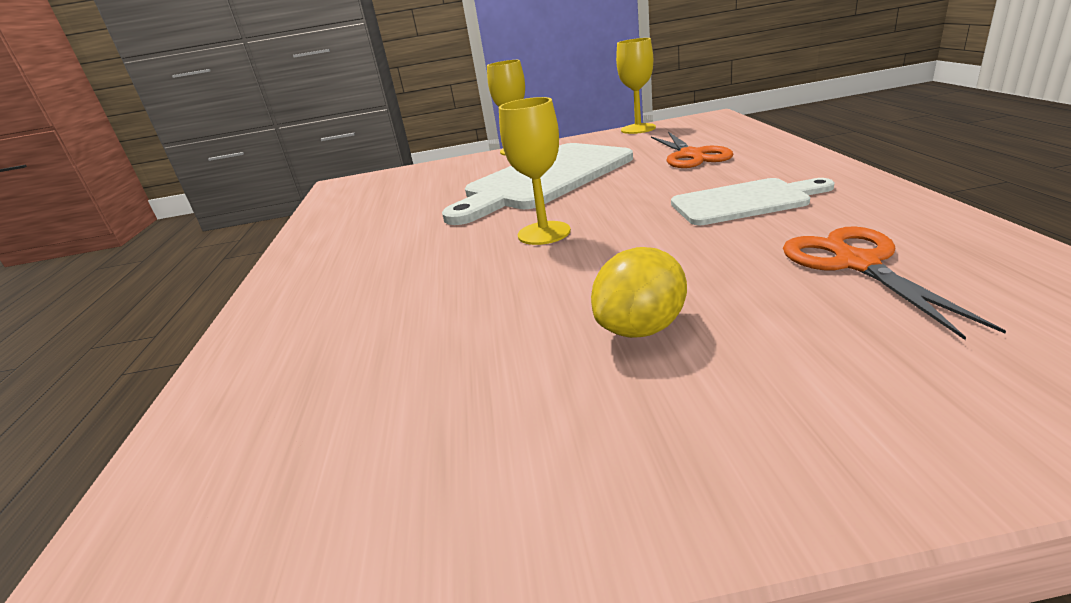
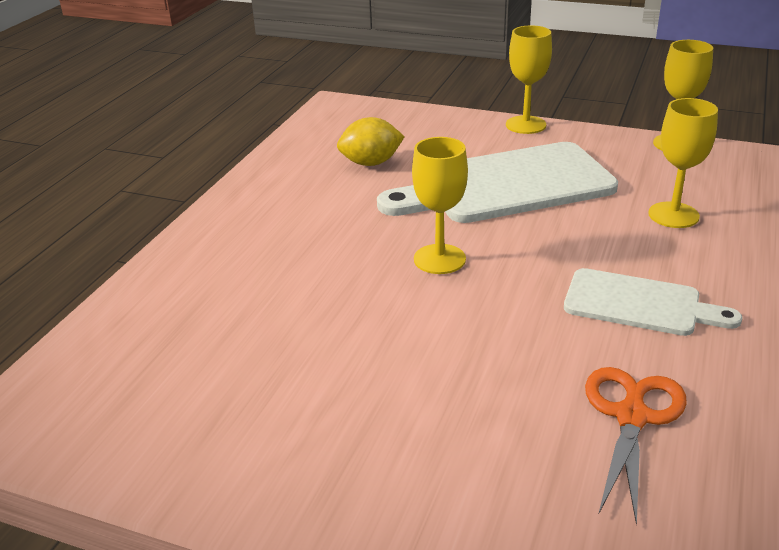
camera: 25 degrees right, 5 degrees up
yellow lemon [591,247,687,338] -> yellow lemon moved to [337,117,405,166]
orange scissors [651,132,734,168] -> yellow goblet [648,98,718,228]

